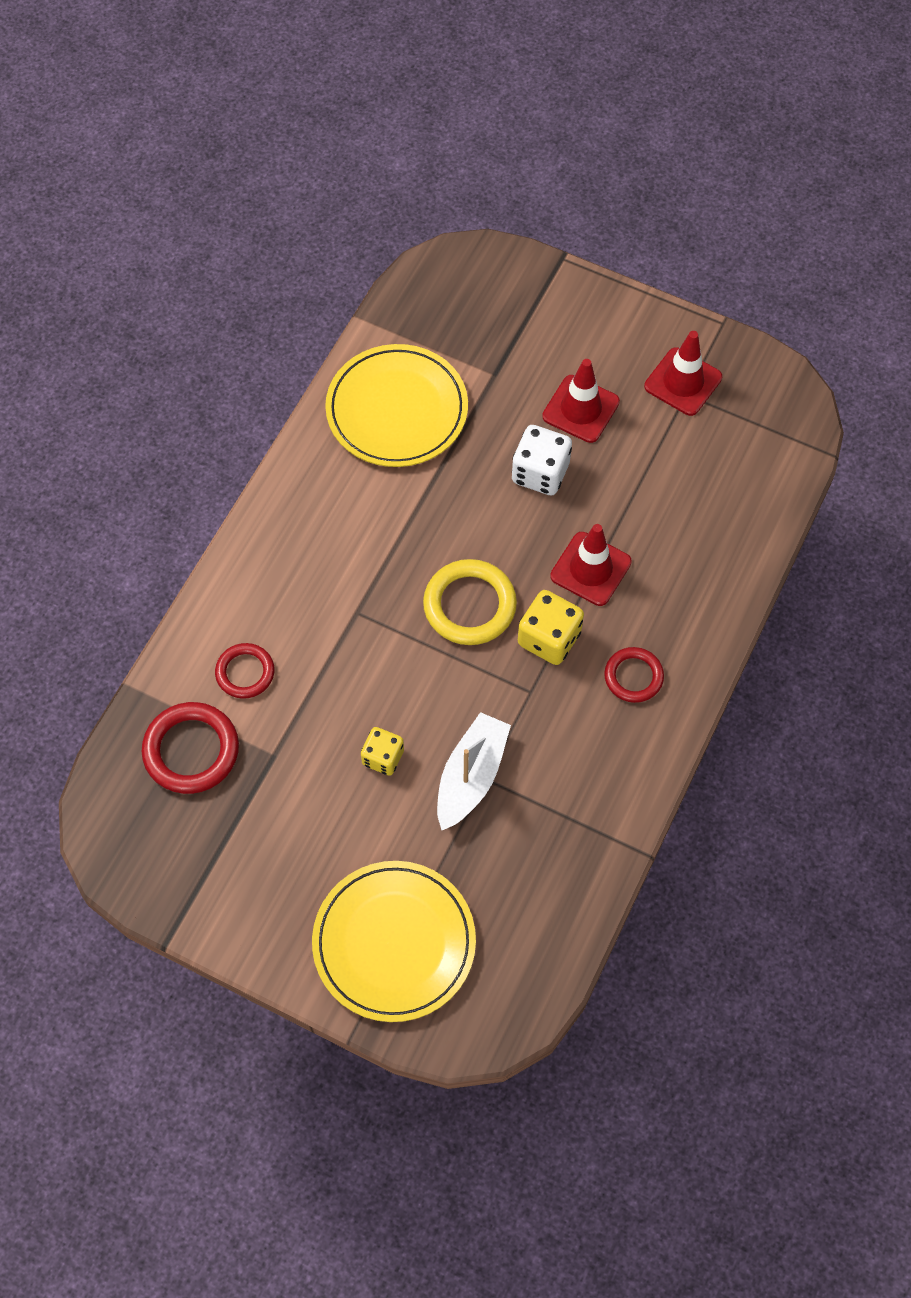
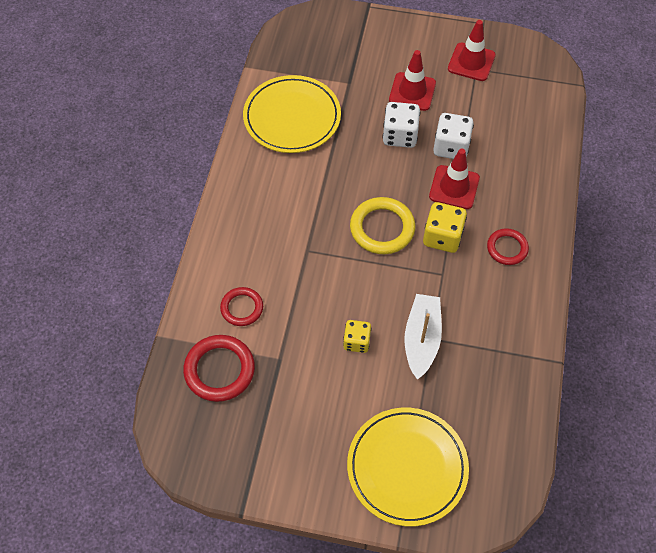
camera: 15 degrees left, 5 degrees down
none -> white dice [433,113,474,159]

